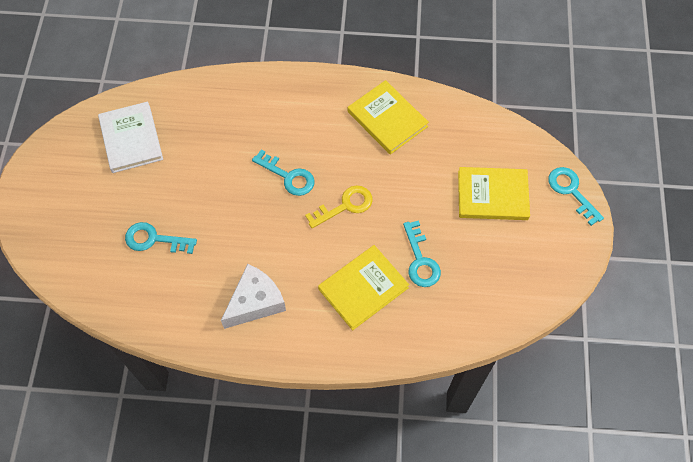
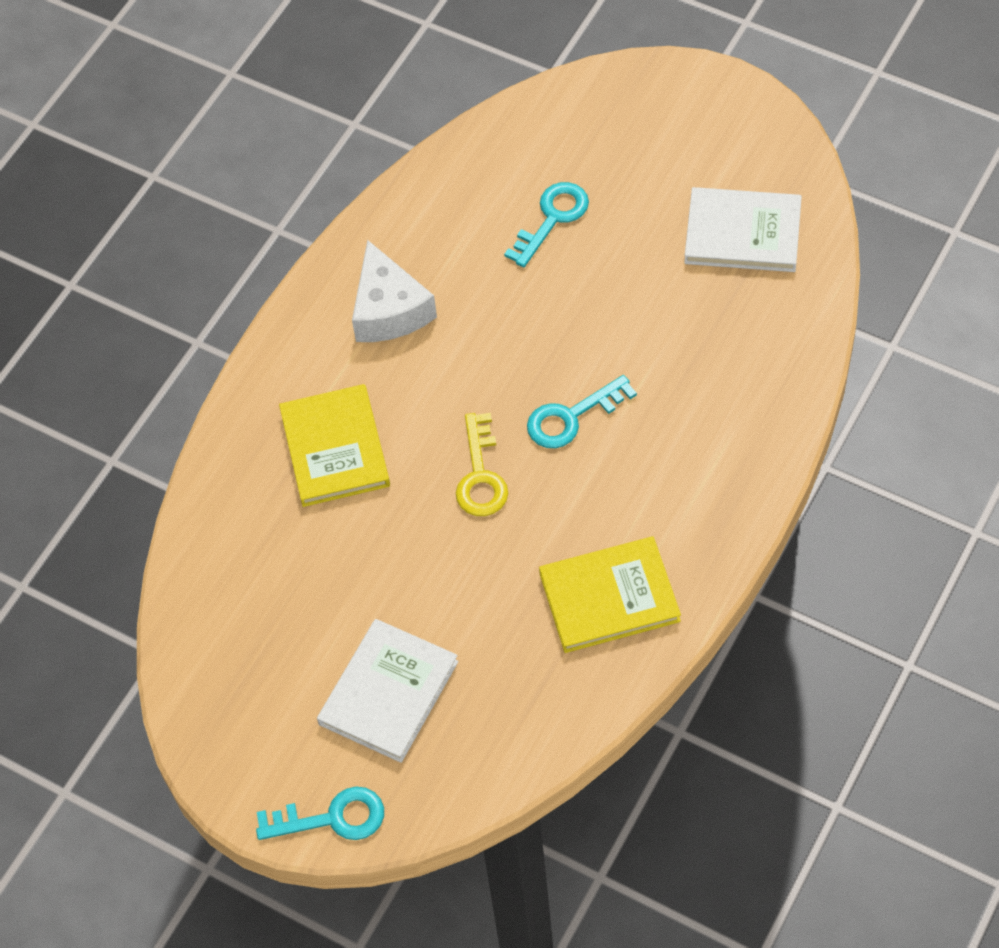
camera: 120 degrees right, 5 degrees down
turquoise key [403,220,441,287] -> none
yellow book [458,167,530,220] -> white book [317,619,458,763]

